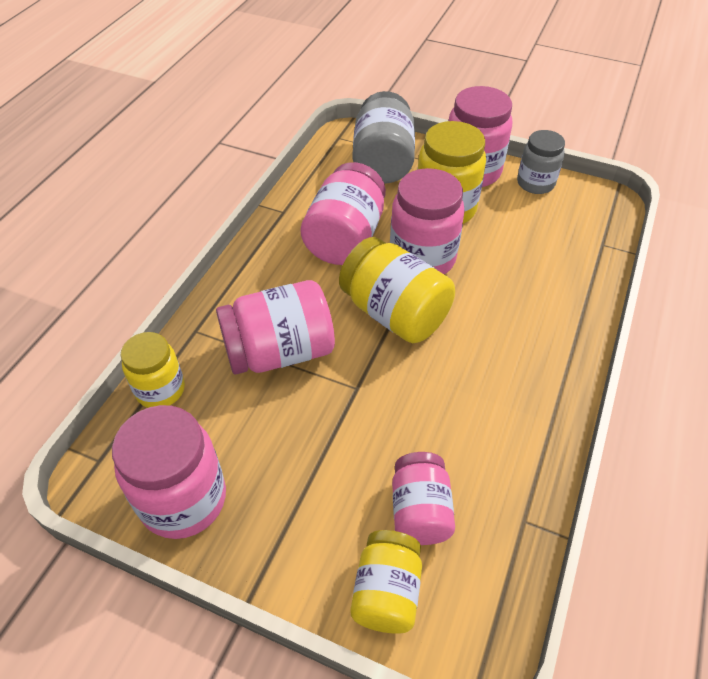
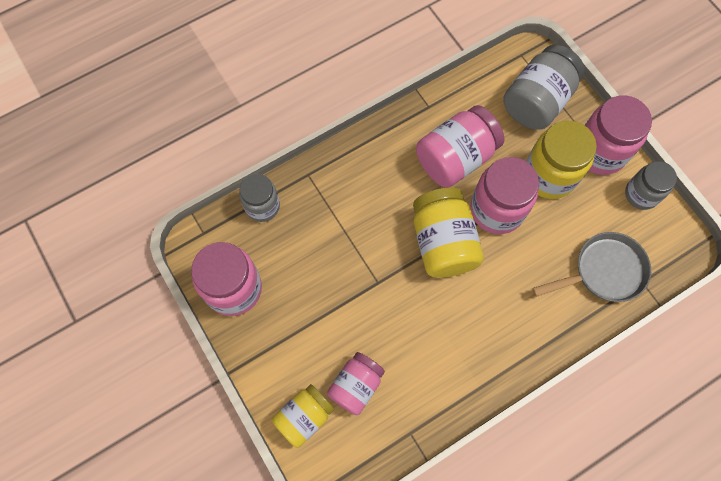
camera: 35 degrees right, 20 degrees up
yellow jar [121,332,185,408] -> grey jar [239,174,280,222]
pink jar [216,280,335,375] -> none
none -> grey pan [532,232,651,302]

